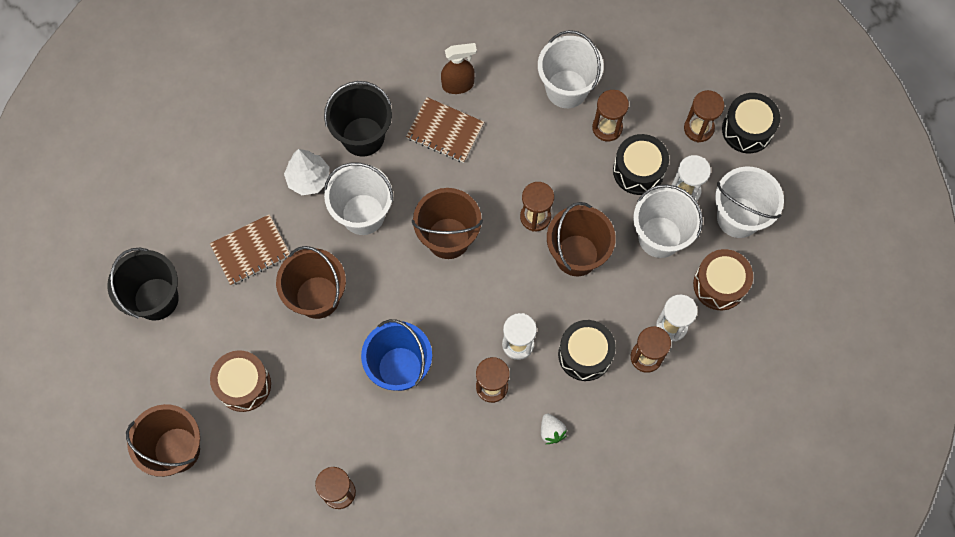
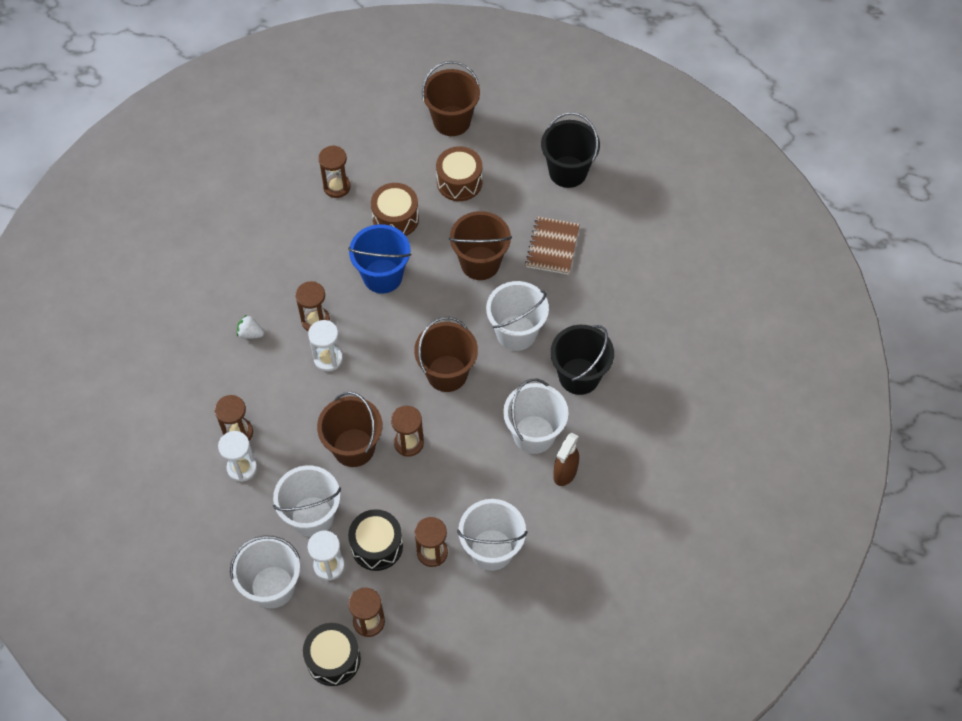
camera: 130 degrees right, 10 degrees down
white tree [284,149,329,195] -> none
brown notebook [406,97,484,163] -> white bucket [503,379,568,454]
black drum [558,320,616,381] -> none
brown drum [693,249,753,310] -> brown drum moved to [371,183,419,236]

